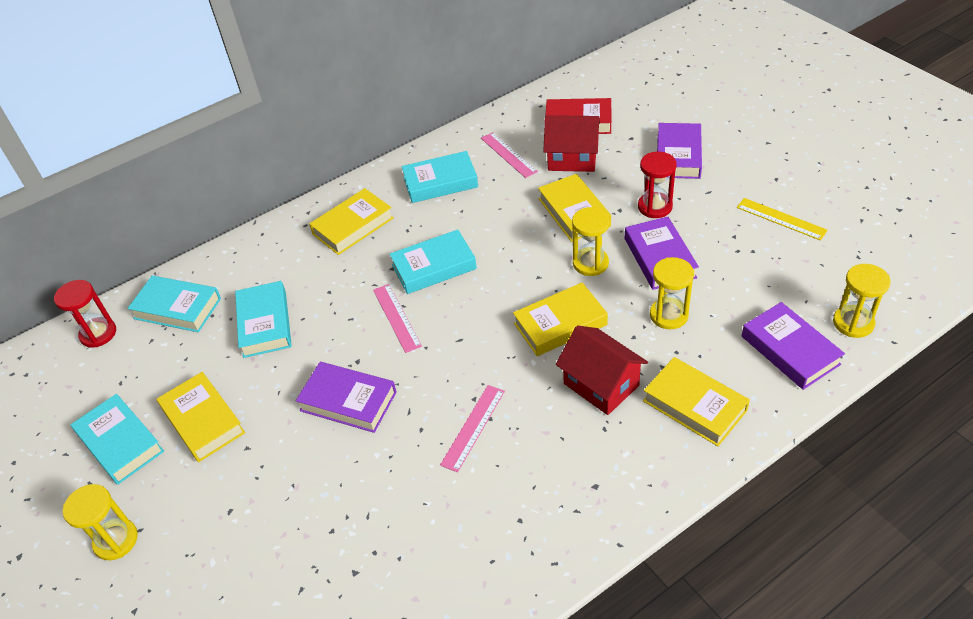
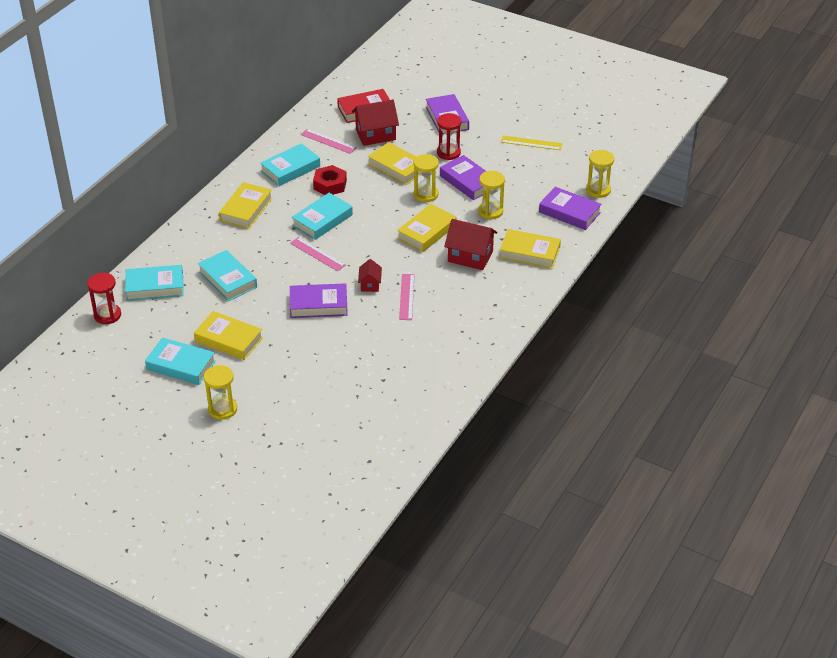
camera: 30 degrees left, 5 degrees down
none -> red nut [313,165,347,195]
none -> red house [358,259,382,292]

